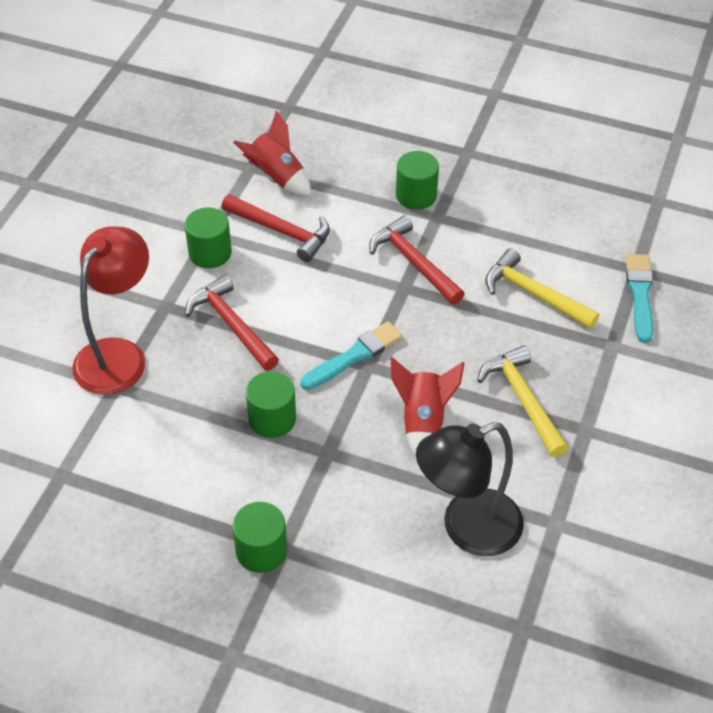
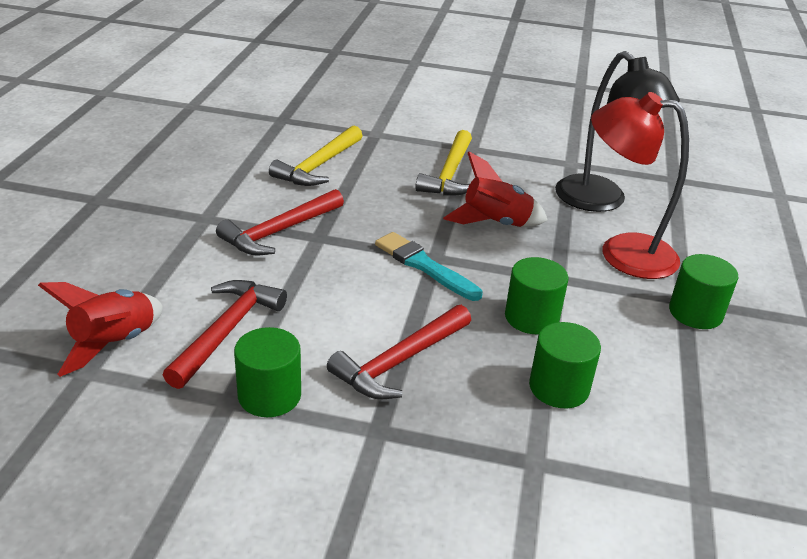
camera: 100 degrees left, 15 degrees down
red lamp [72,226,149,395] -> red lamp moved to [591,92,689,279]
green cylinder [396,151,439,210] -> green cylinder moved to [529,322,601,408]
yellow hammer [477,346,568,457] -> yellow hammer turned 45 degrees counterclockwise [415,130,472,195]
turquoise brush [626,254,653,343] -> none

